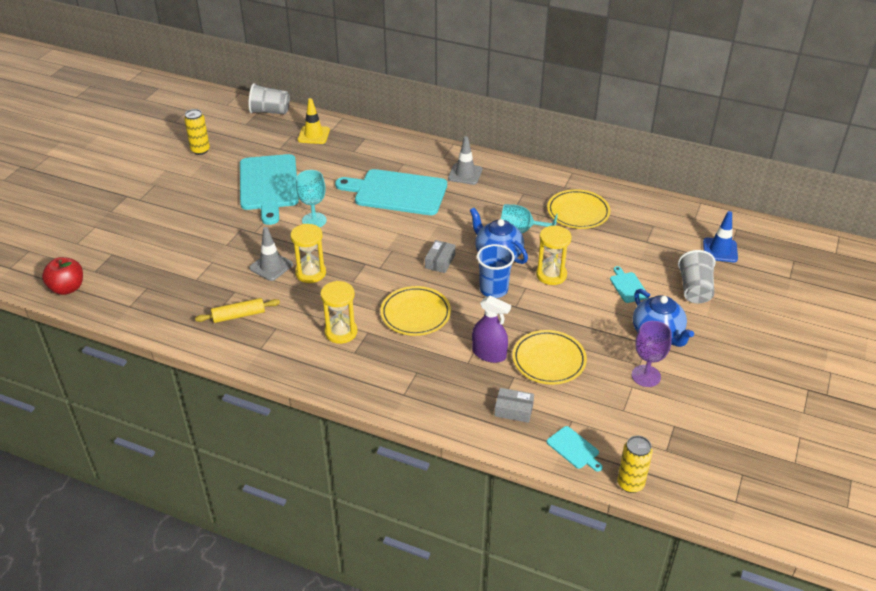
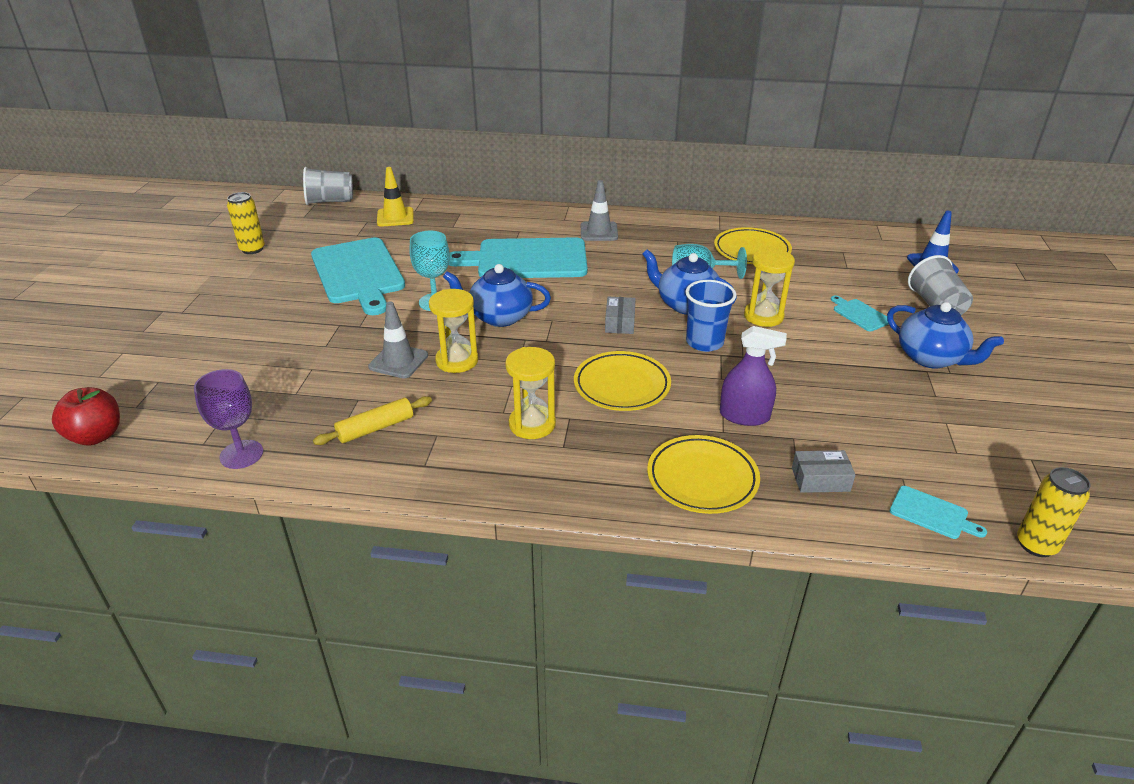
camera: 15 degrees left, 5 degrees down
yellow plate [512,330,587,384] -> yellow plate moved to [647,435,760,514]
purple goblet [632,321,672,387] -> purple goblet moved to [194,369,263,469]
none -> blue teapot [443,264,551,327]

